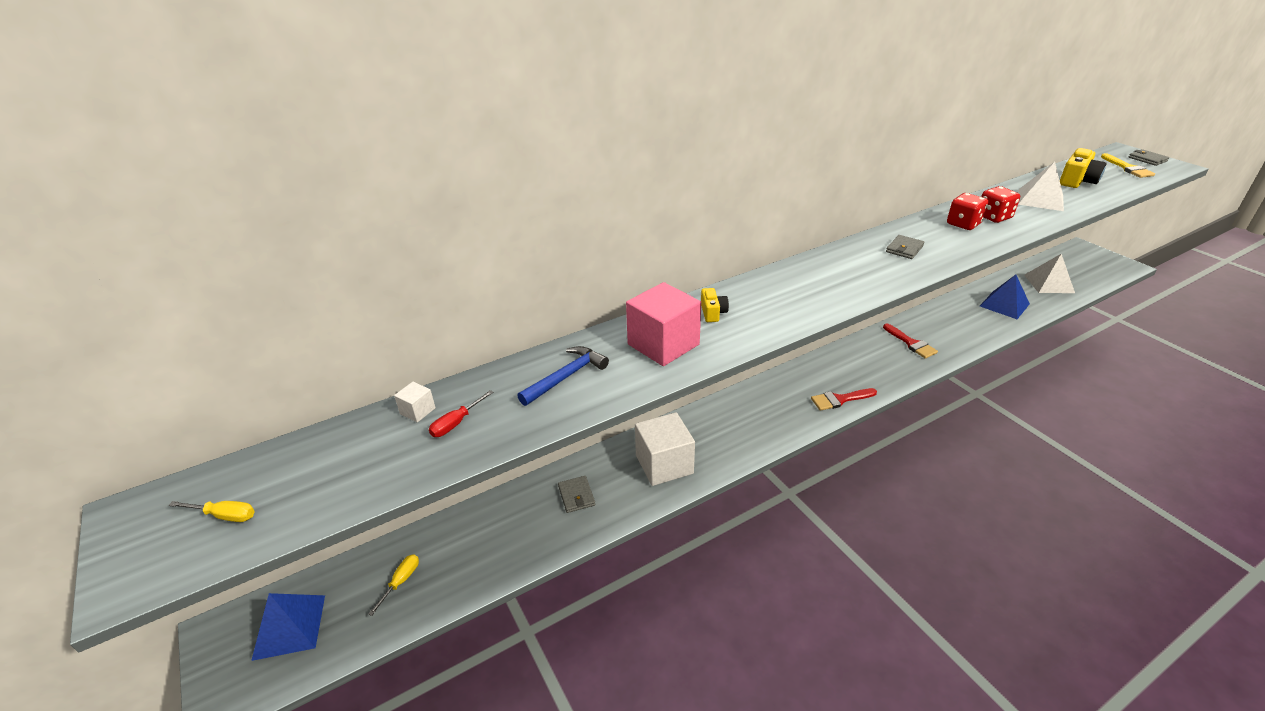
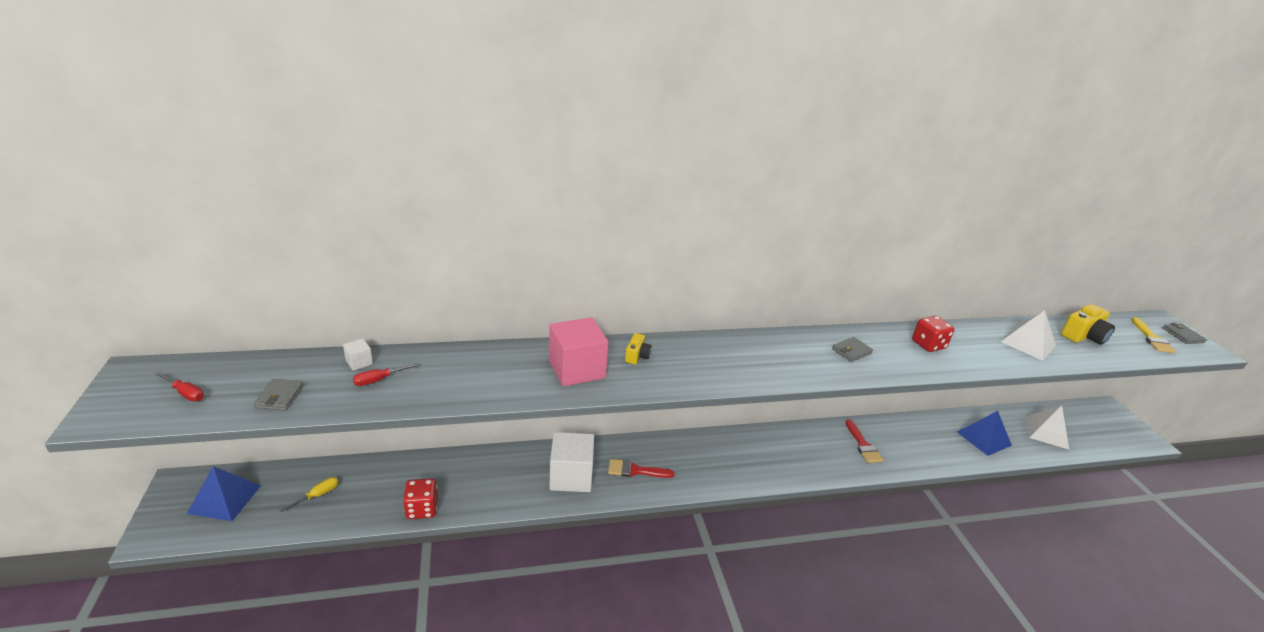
camera: 15 degrees right, 5 degrees down
yellow screwdriver [168,501,255,522] -> red screwdriver [156,372,204,401]
blue hammer [517,346,609,406] -> none
grey wallet [558,476,595,513] -> grey wallet moved to [253,379,304,410]
red brush [811,388,877,411] -> red brush moved to [608,459,674,478]
red dice [981,186,1020,223] -> red dice moved to [403,478,438,519]

